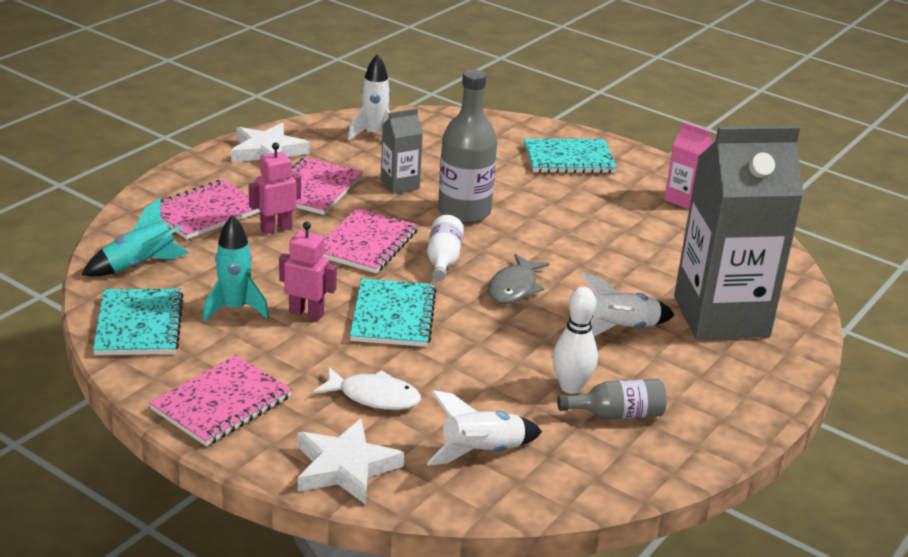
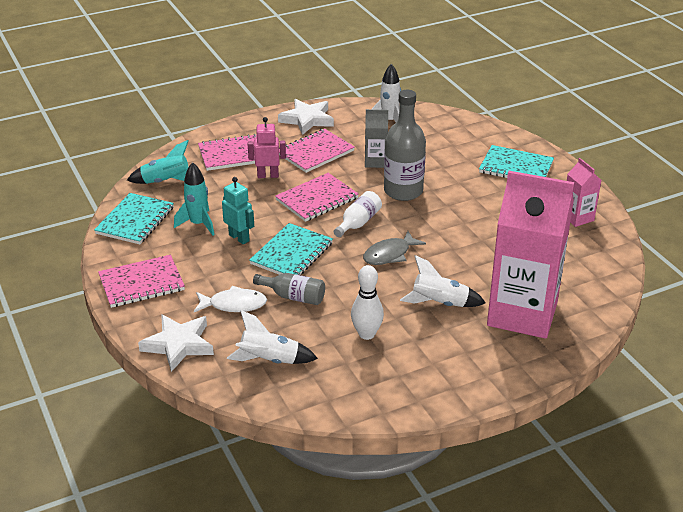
camera: 30 degrees right, 5 degrees up
pink robot [279,222,337,320] -> turquoise robot [222,177,254,244]
white fish [313,367,421,410] -> white fish turned 45 degrees counterclockwise [194,286,267,312]
grey bottle [557,379,667,419] -> grey bottle moved to [253,273,325,305]
grey carton [674,126,804,340] -> pink carton [487,171,574,339]

